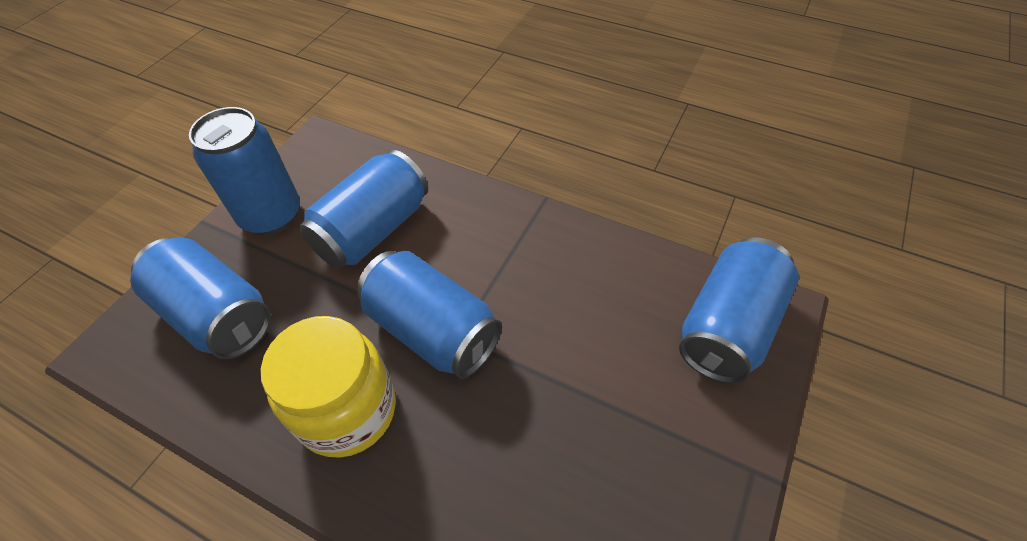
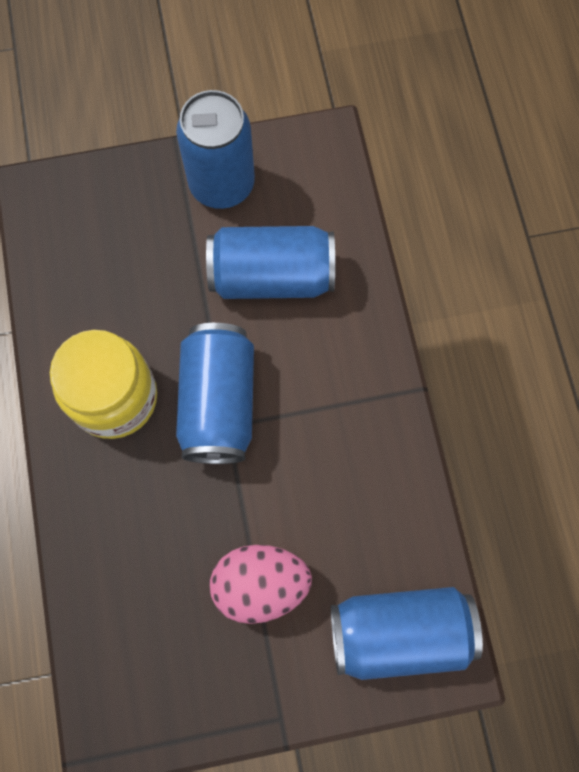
camera: 50 degrees right, 20 degrees up
blue can [130,237,271,359] -> none
none -> pink egg [210,545,312,624]

